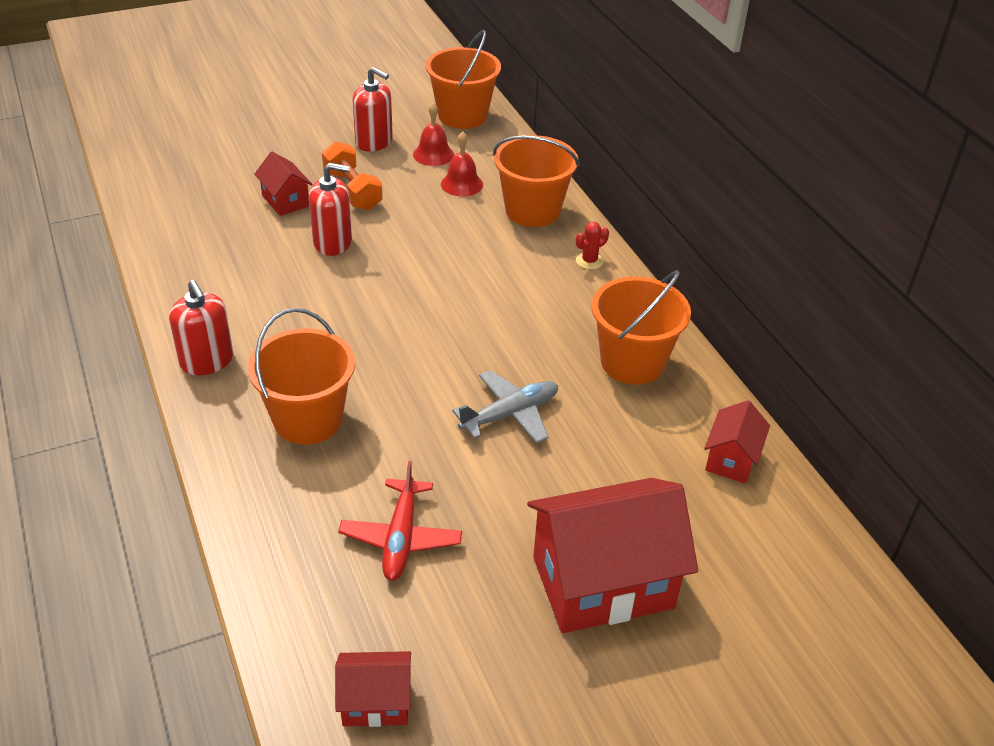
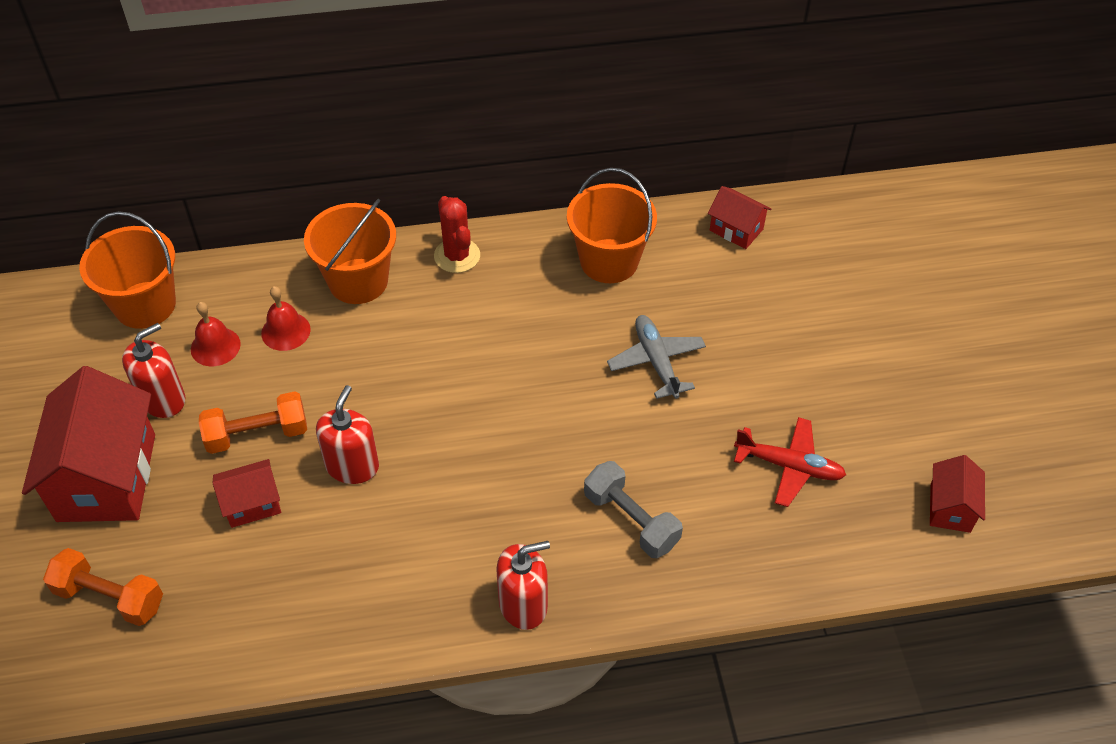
camera: 75 degrees left, 10 degrees up
orange bucket [247,308,355,445] -> grey dumbbell [584,461,683,558]
red house [527,478,698,633] -> red house moved to [22,366,155,522]
red cactus [576,222,609,269] -> red cactus [434,196,480,273], size x1.65
none -> orange dumbbell [43,548,163,626]

